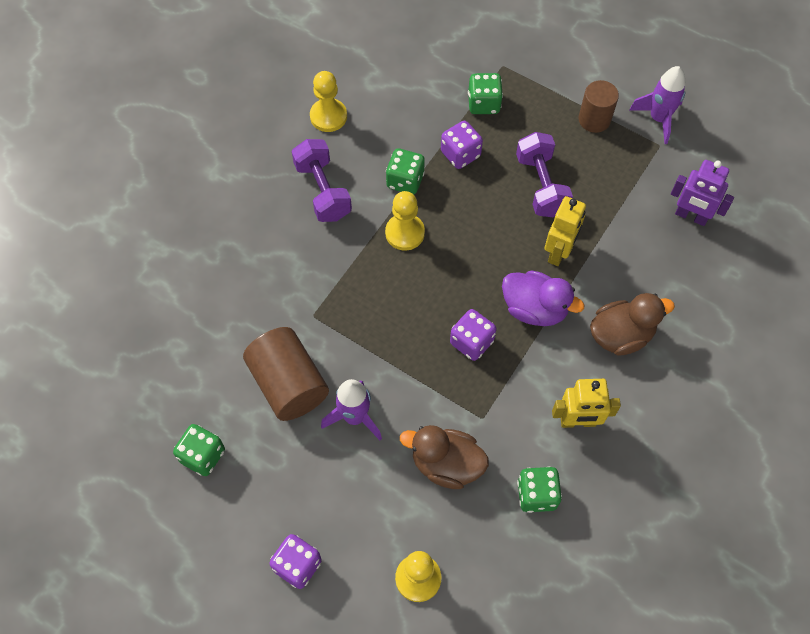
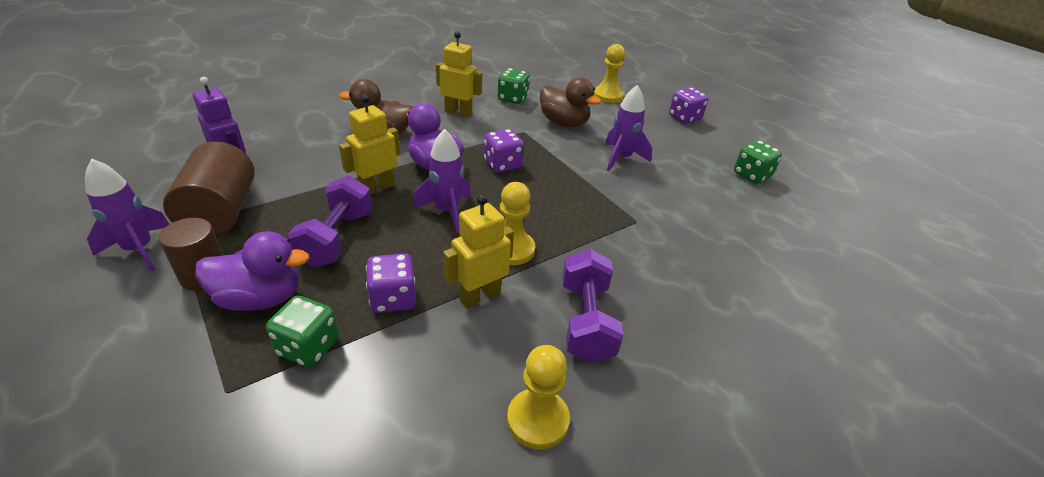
camera: 160 degrees left, 25 degrees down
brown cylinder [243,327,329,421] -> brown cylinder moved to [163,141,255,236]
green dice [386,149,425,194] -> yellow robot [443,194,514,308]
none -> purple duck [195,231,310,311]
none -> purple rocket [413,129,471,233]

